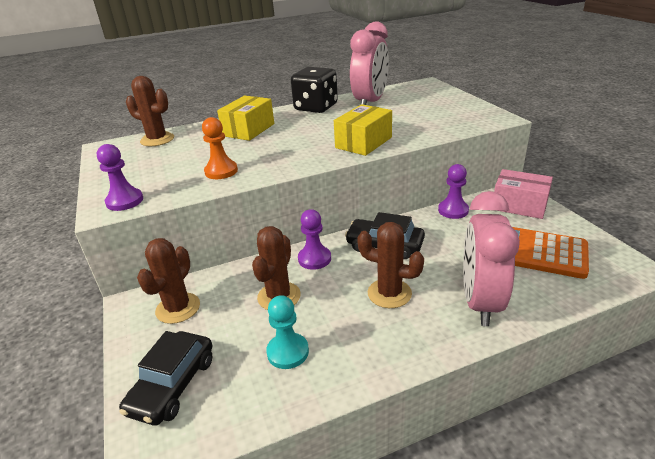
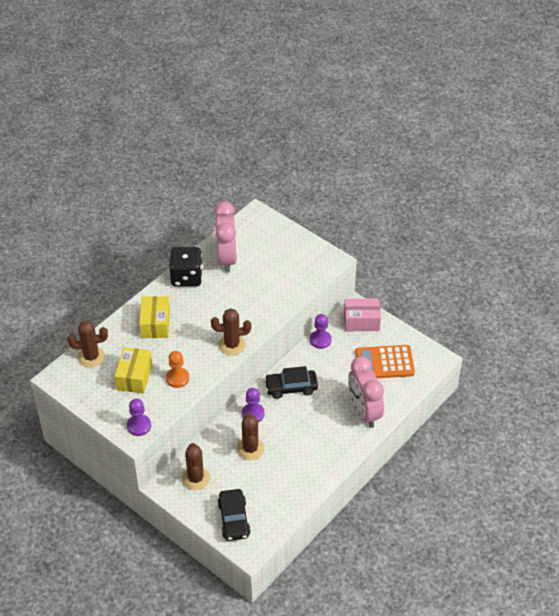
camera: 30 degrees left, 15 degrees up
turquoise pawn [266,295,309,369] -> none
yellow box [334,104,392,156] -> yellow box moved to [115,347,152,393]
brown cactus [357,222,424,308] -> brown cactus moved to [211,308,251,355]

